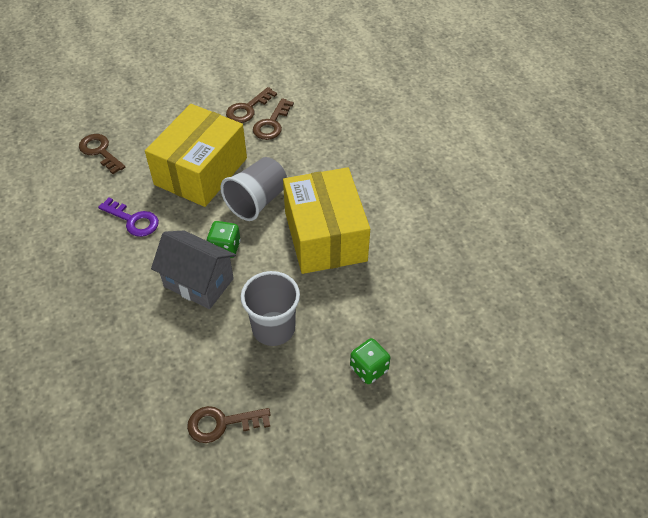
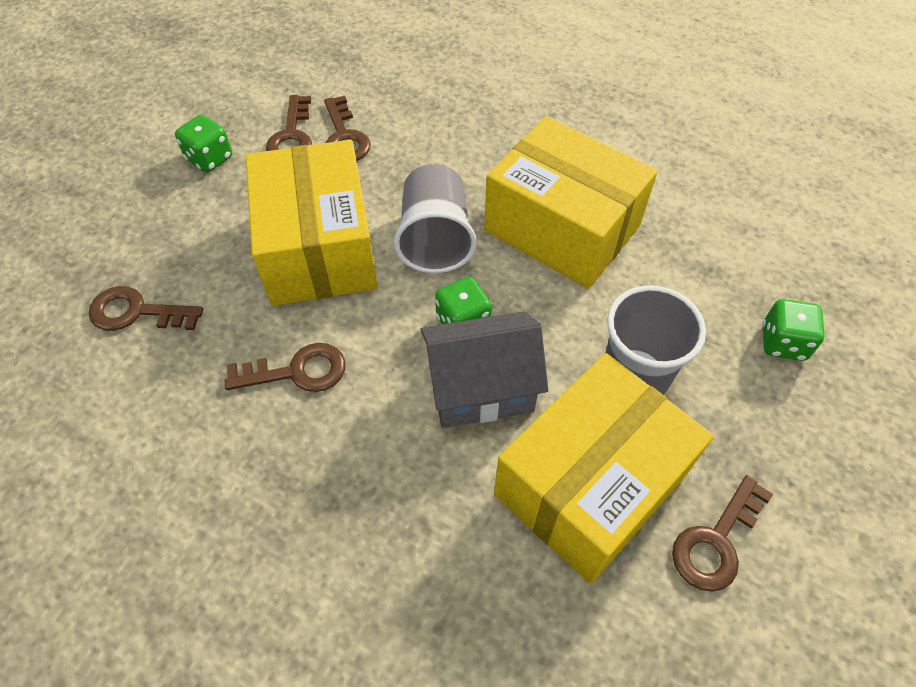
camera: 40 degrees left, 5 degrees up
purple key [98,198,159,237] -> brown key [225,343,345,392]
none -> green dice [175,115,232,173]
none -> yellow box [494,353,714,584]

